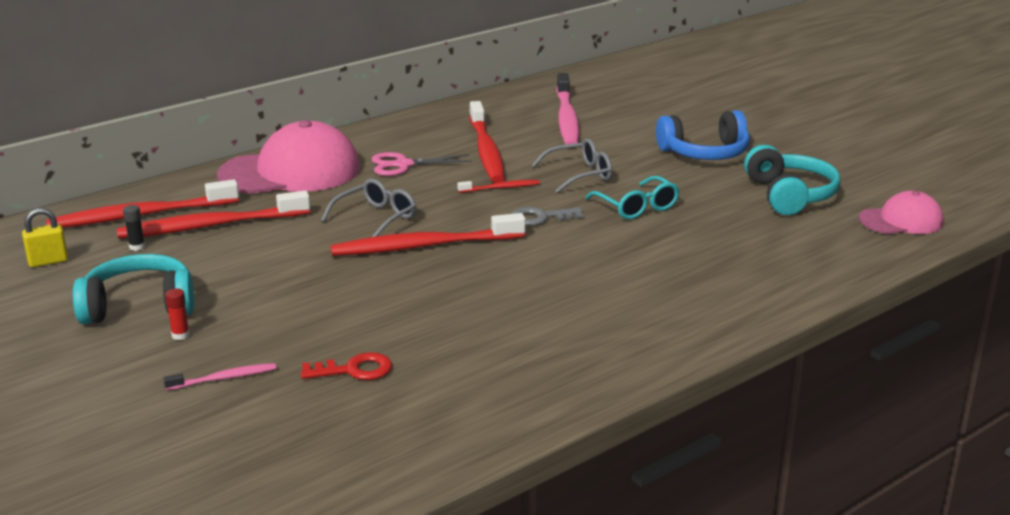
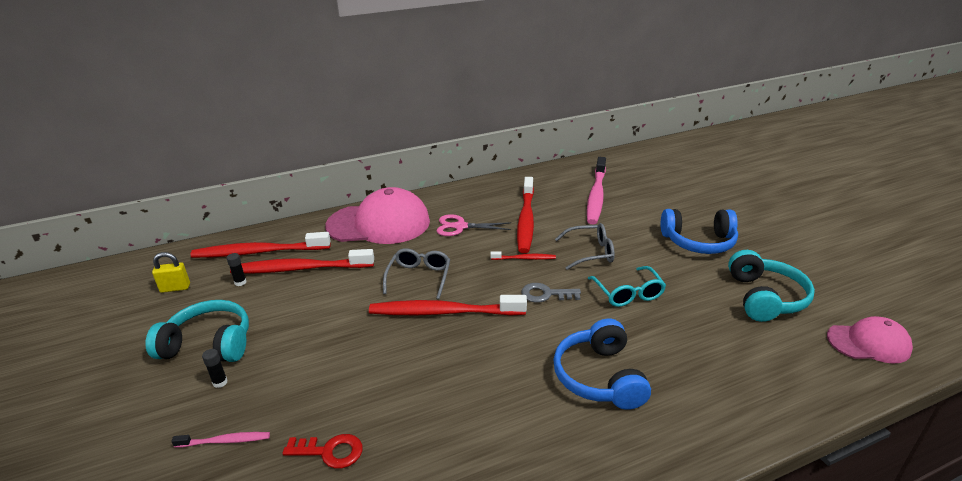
camera: 15 degrees right, 5 degrees up
red glue stick [165,289,190,340] -> black glue stick [202,349,228,388]
grey glasses [321,179,416,237] -> grey glasses turned 45 degrees counterclockwise [383,248,450,299]
none -> blue headphones [553,319,651,410]

